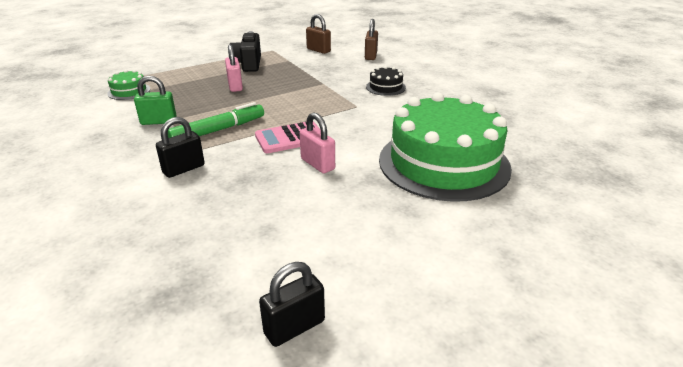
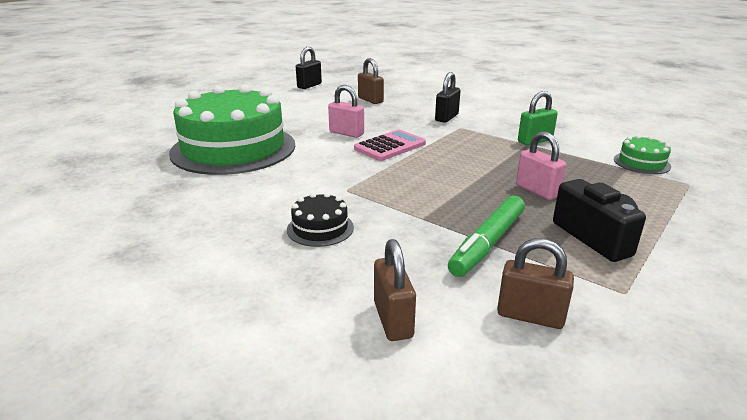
camera: 160 degrees right, 5 degrees down
green marker [168,102,264,138] -> green marker moved to [448,196,525,277]
none -> brown padlock [358,58,384,104]

